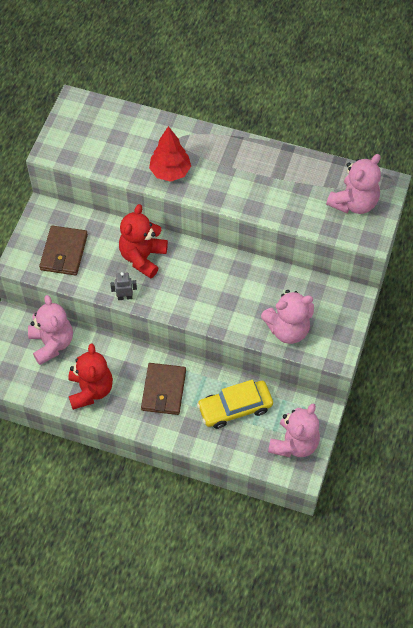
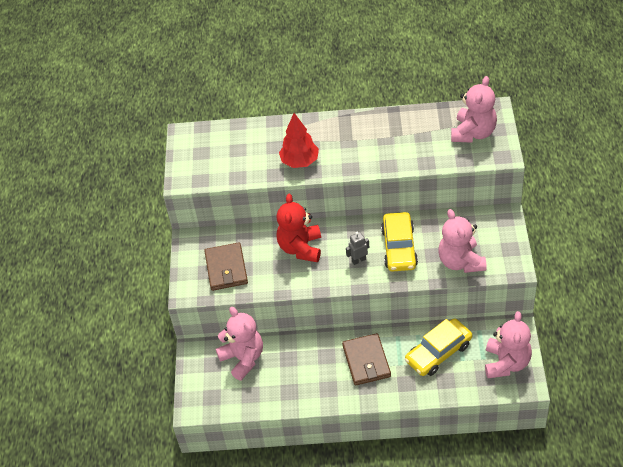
camera: 15 degrees left, 10 degrees down
red teddy bear [68,343,113,410] -> none
grey robot [110,272,137,300] -> grey robot moved to [346,232,369,265]
pink teddy bear [261,290,314,344] -> pink teddy bear turned 105 degrees clockwise [438,209,487,273]
none -> yellow car [381,212,418,272]

